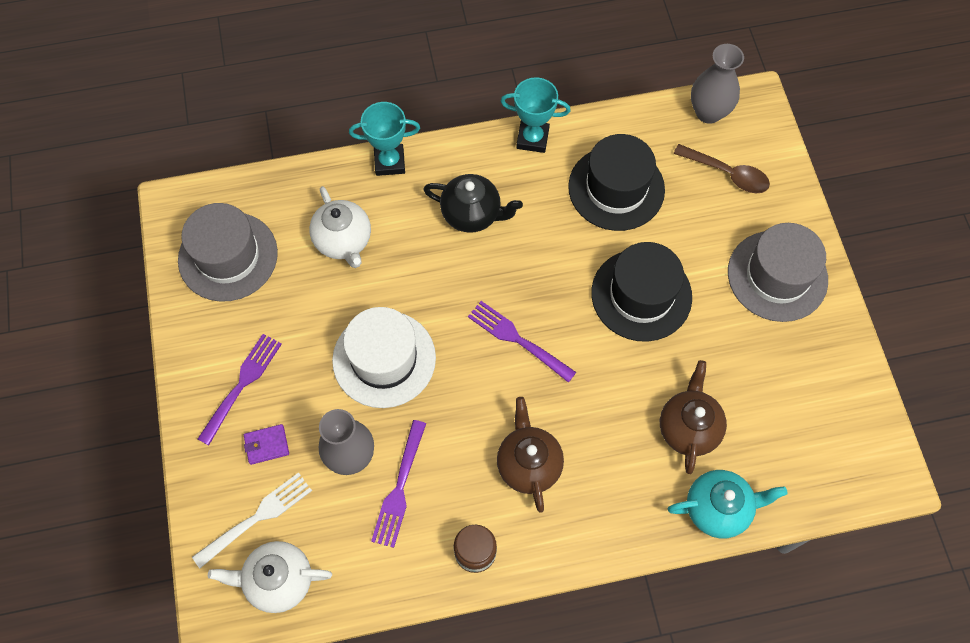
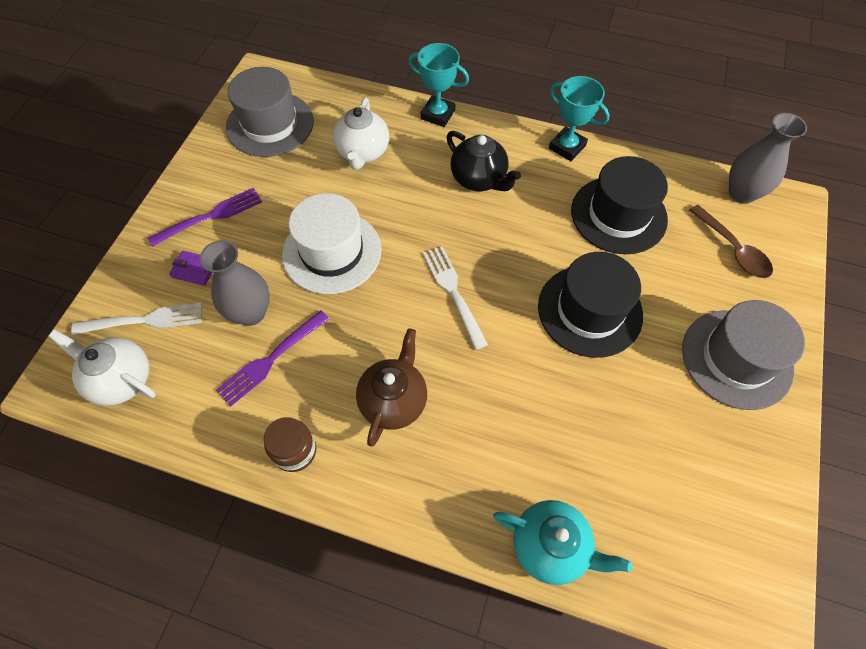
camera: 30 degrees right, 5 degrees down
purple fork [468,301,576,383] -> white fork [423,246,488,350]
brown teapot [660,360,727,474] -> none

